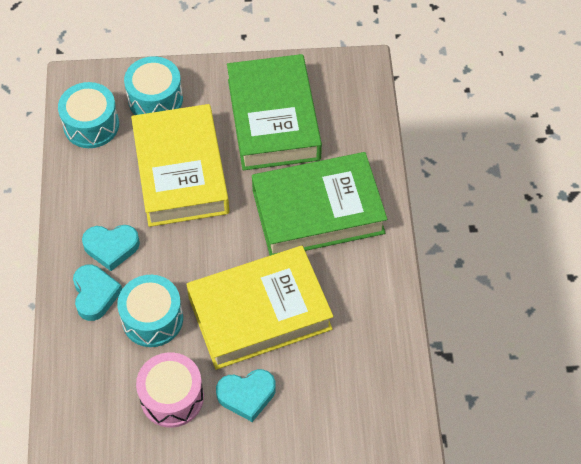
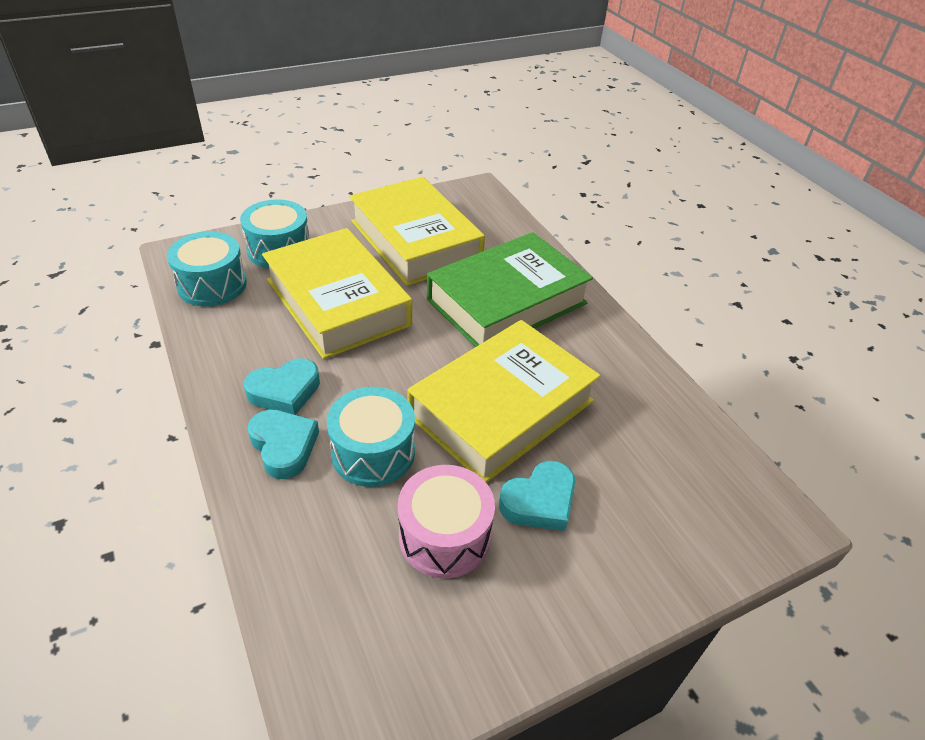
camera: 25 degrees left, 15 degrees down
green book [227,54,322,170] -> yellow book [349,177,485,286]

